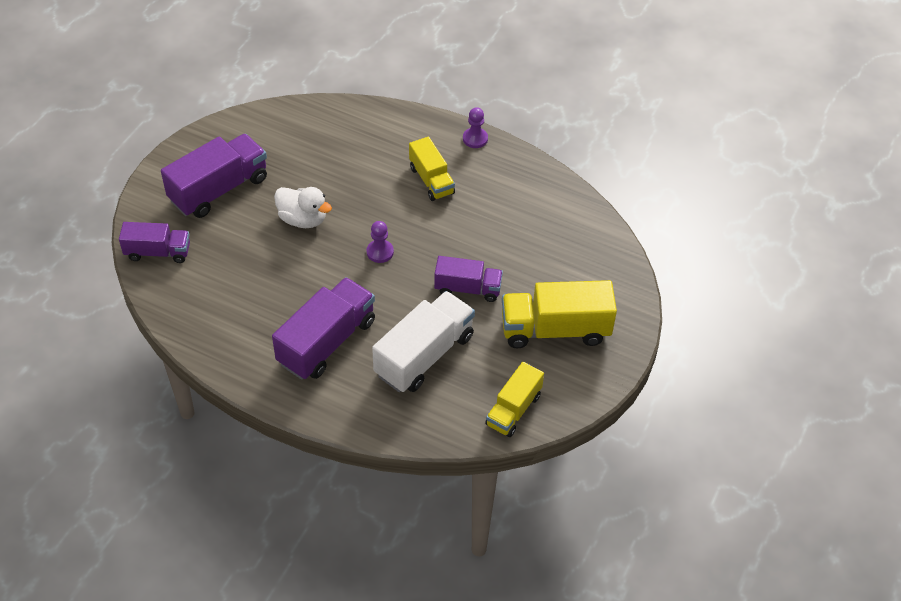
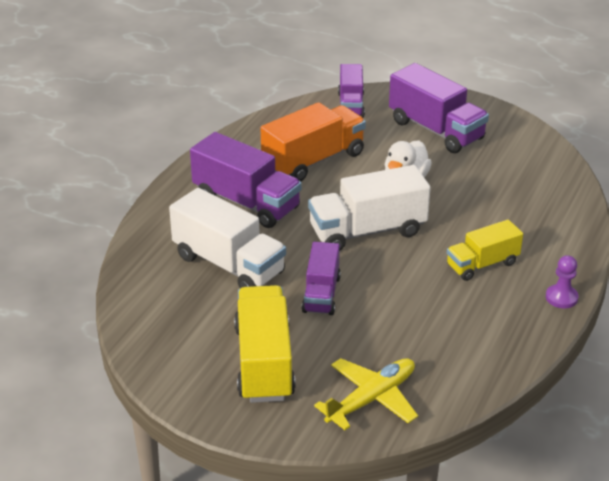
camera: 90 degrees right, 15 degrees down
purple pawn [366,221,394,263] -> white truck [308,165,431,250]
yellow truck [485,362,544,437] -> none
none -> orange truck [261,102,366,181]
none -> yellow plane [314,358,418,430]

